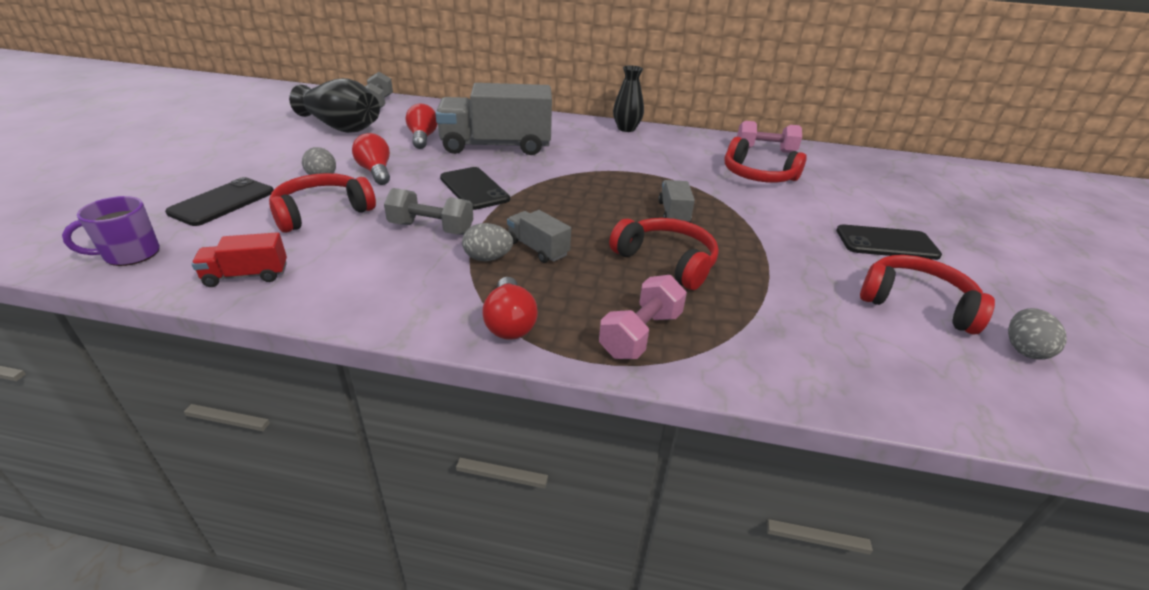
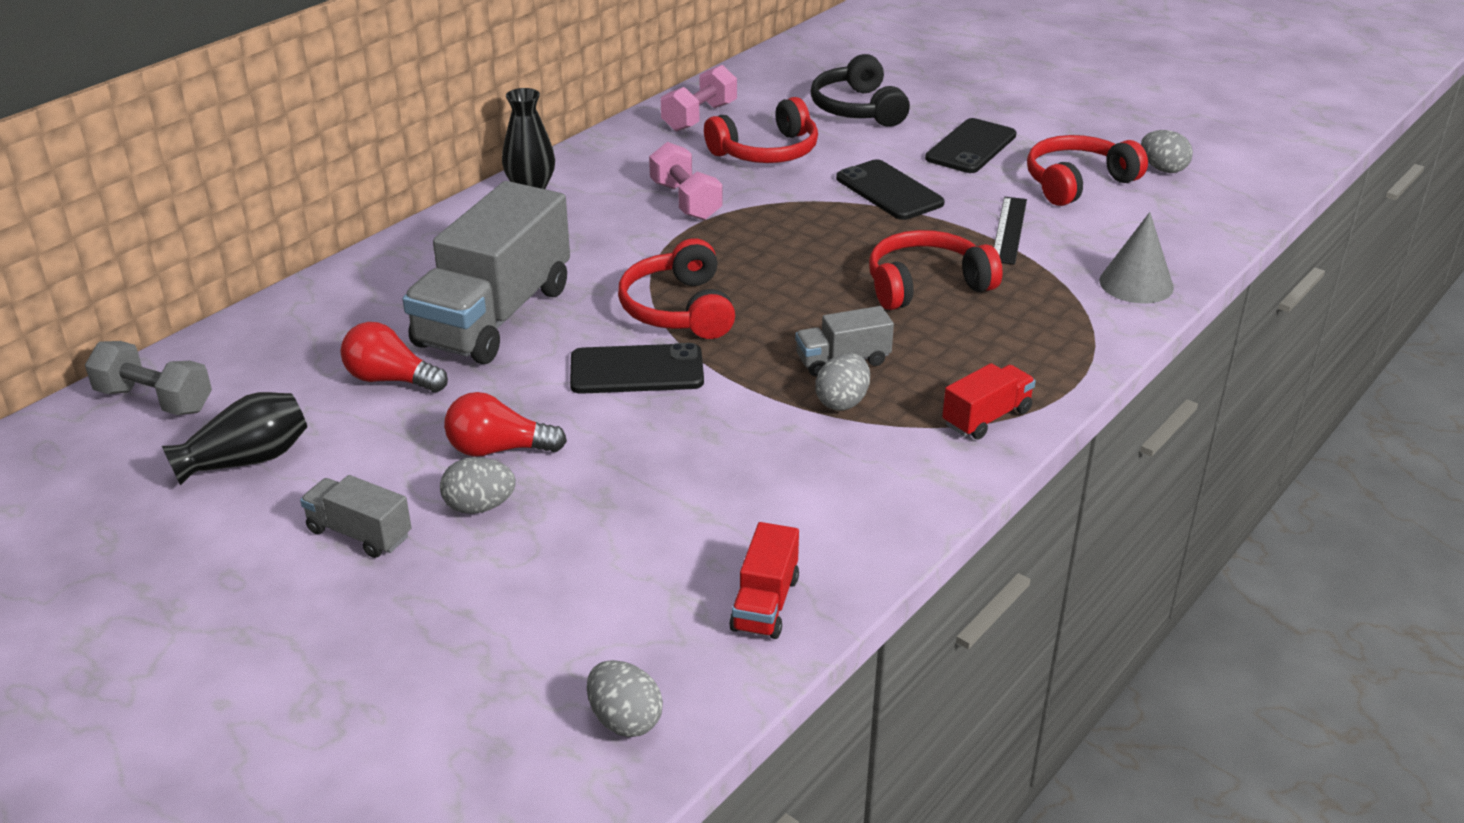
camera: 60 degrees left, 0 degrees up
purple mug [62,196,160,266] -> grey egg [587,660,663,737]
black phone [165,177,274,226] -> black phone moved to [836,159,945,220]
red headphones [269,173,376,233] -> red headphones moved to [618,238,735,339]
black vase [289,78,380,133] -> black vase [162,392,307,486], size x0.65
grey dumbbell [384,188,473,235] -> none
red light bulb [482,277,538,340] -> red truck [942,363,1036,440]
pink dumbbell [599,275,687,359] -> pink dumbbell moved to [649,142,723,220]
grey truck [658,180,695,223] -> grey truck moved to [300,475,411,558]
none -> black headphones [811,54,910,127]
none -> black ruler [994,197,1027,265]
none -> grey cone [1099,212,1174,304]

